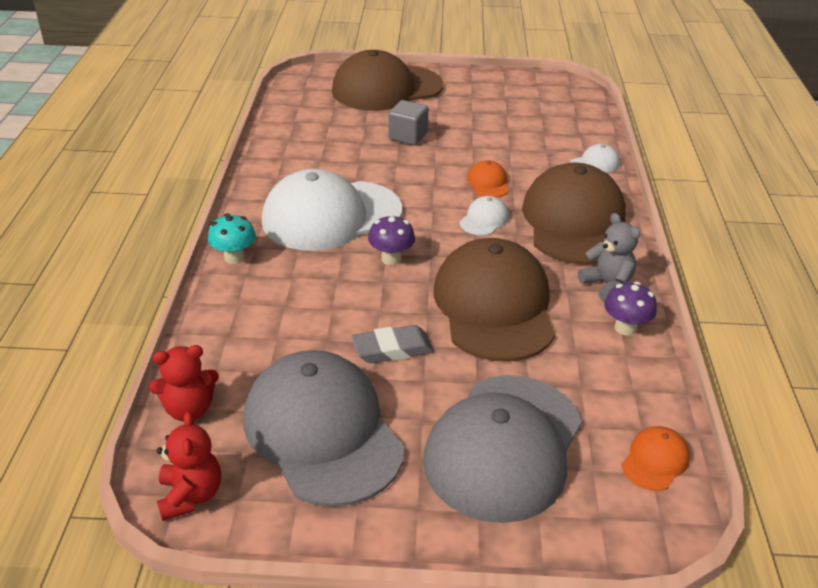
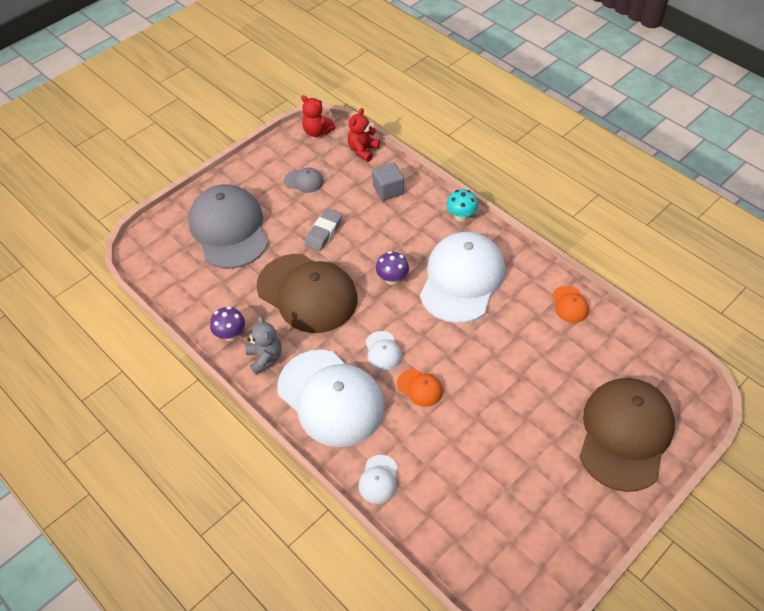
camera: 135 degrees right, 15 degrees up
grey cap [244,350,405,507] -> grey cap [284,168,324,193], size x0.41
grey cube [388,100,429,145] -> grey cube moved to [372,162,404,201]
brown cap [522,163,626,265] -> white cap [277,349,385,447]
grey teddy bear [578,213,640,301] -> grey teddy bear turned 120 degrees counterclockwise [245,316,282,375]
orange cap [621,426,690,491] -> orange cap moved to [553,285,589,323]

